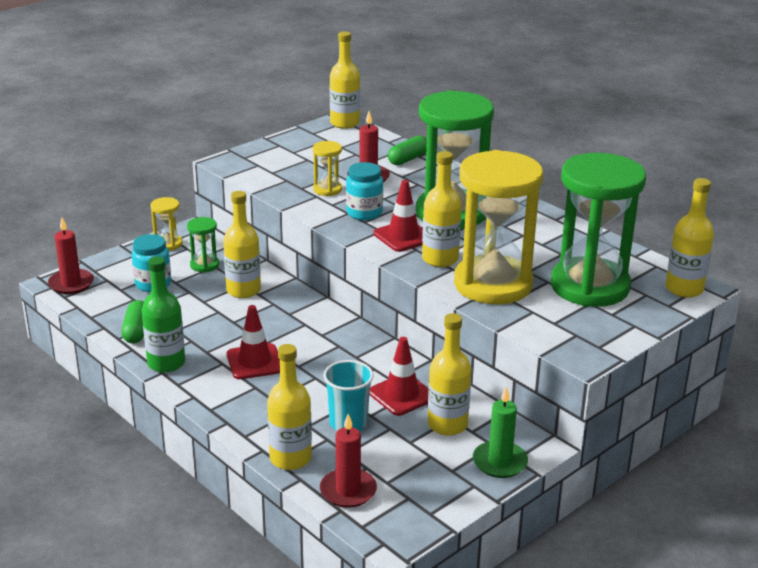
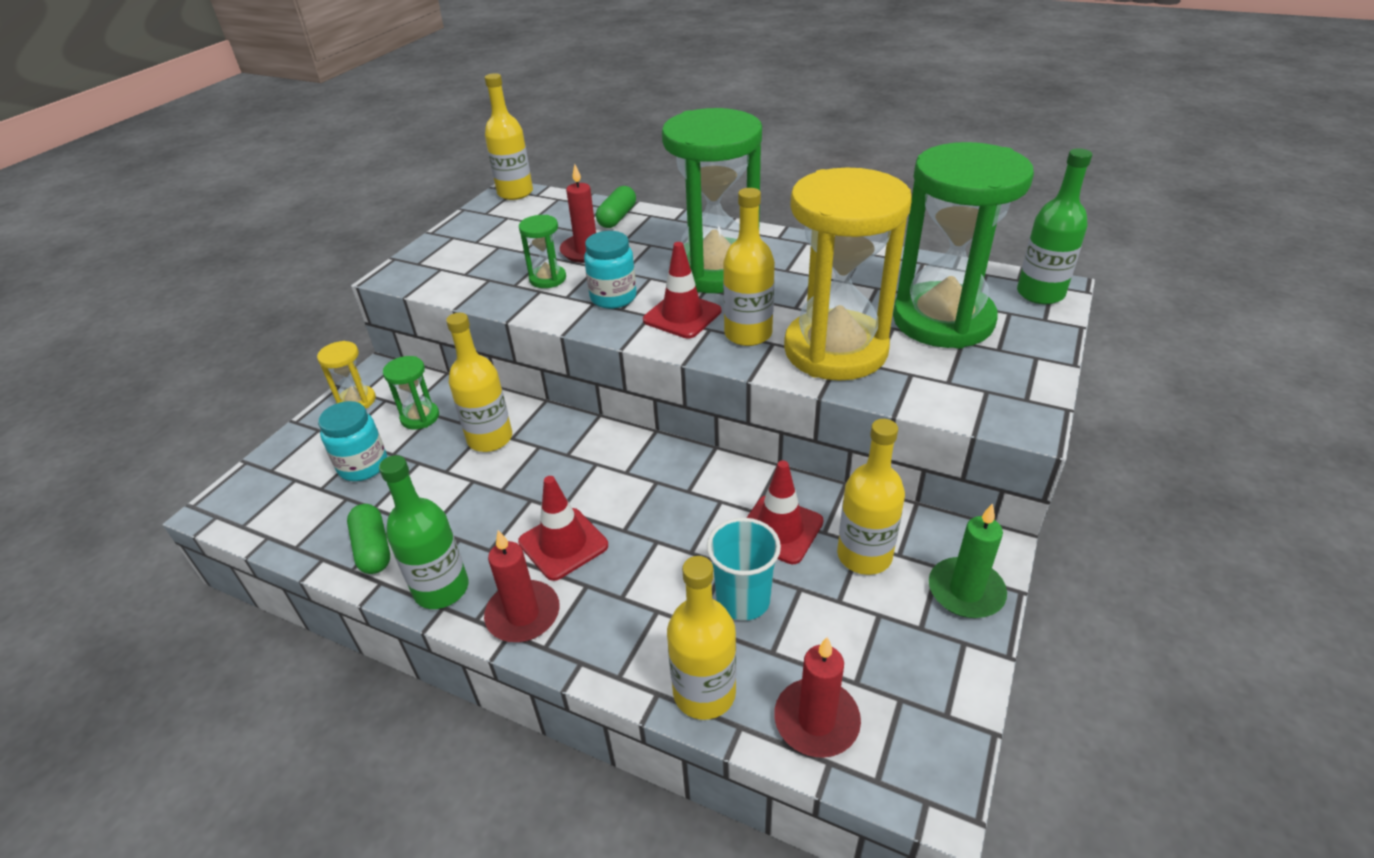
camera: 20 degrees left, 10 degrees up
red candle [48,217,94,294] -> red candle moved to [484,530,560,642]
yellow hourglass [312,141,342,196] -> green hourglass [519,215,566,288]
yellow bottle [665,178,714,298] -> green bottle [1017,149,1092,304]

